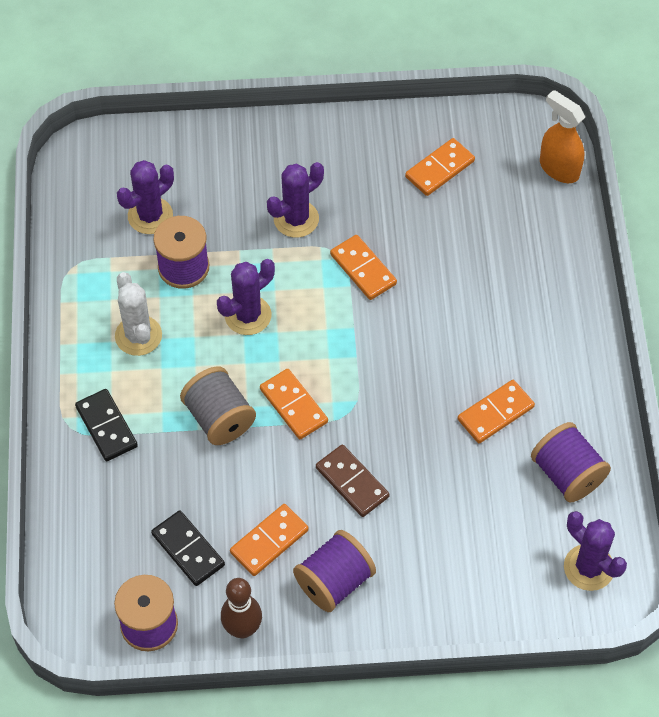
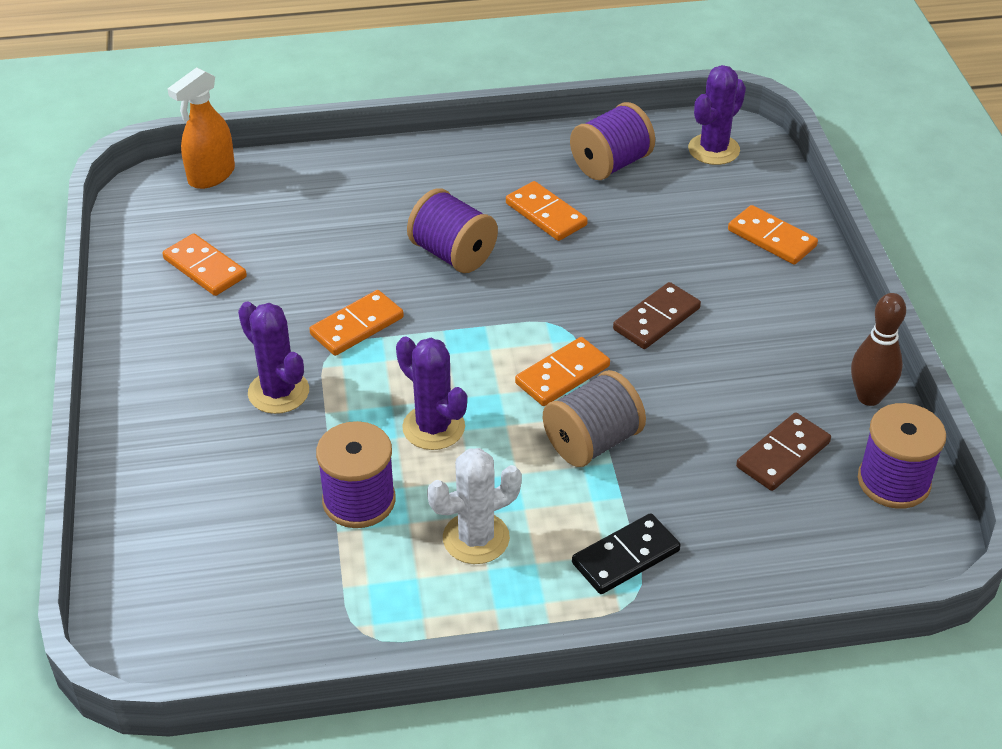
camera: 95 degrees left, 15 degrees down
purple cactus [117,160,174,234] -> none
black domino [151,510,225,586] -> brown domino [736,413,831,491]
orange domino [230,504,309,576] -> orange domino moved to [728,205,818,265]
purple spool [293,530,376,612] -> purple spool moved to [407,188,498,273]

